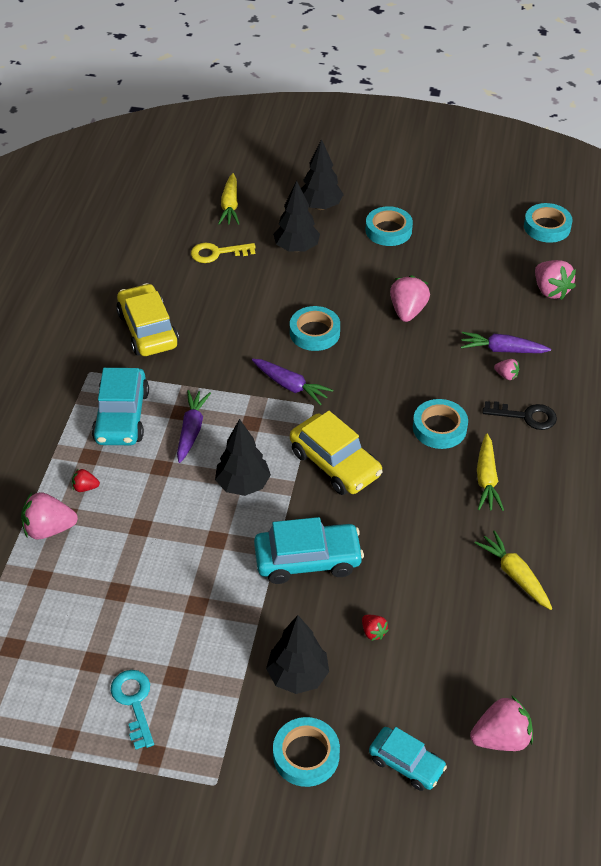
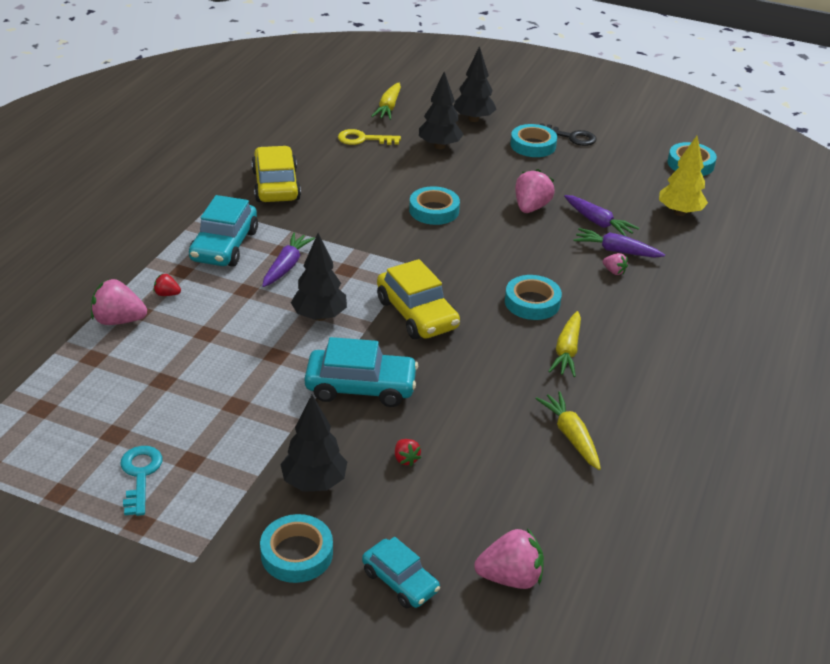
camera: 10 degrees right, 10 degrees down
purple carrot [252,359,333,405] -> purple carrot moved to [564,195,639,237]
black key [482,401,557,430] -> black key moved to [540,123,597,146]
pink strawberry [535,260,576,300] -> yellow tree [659,136,708,216]

